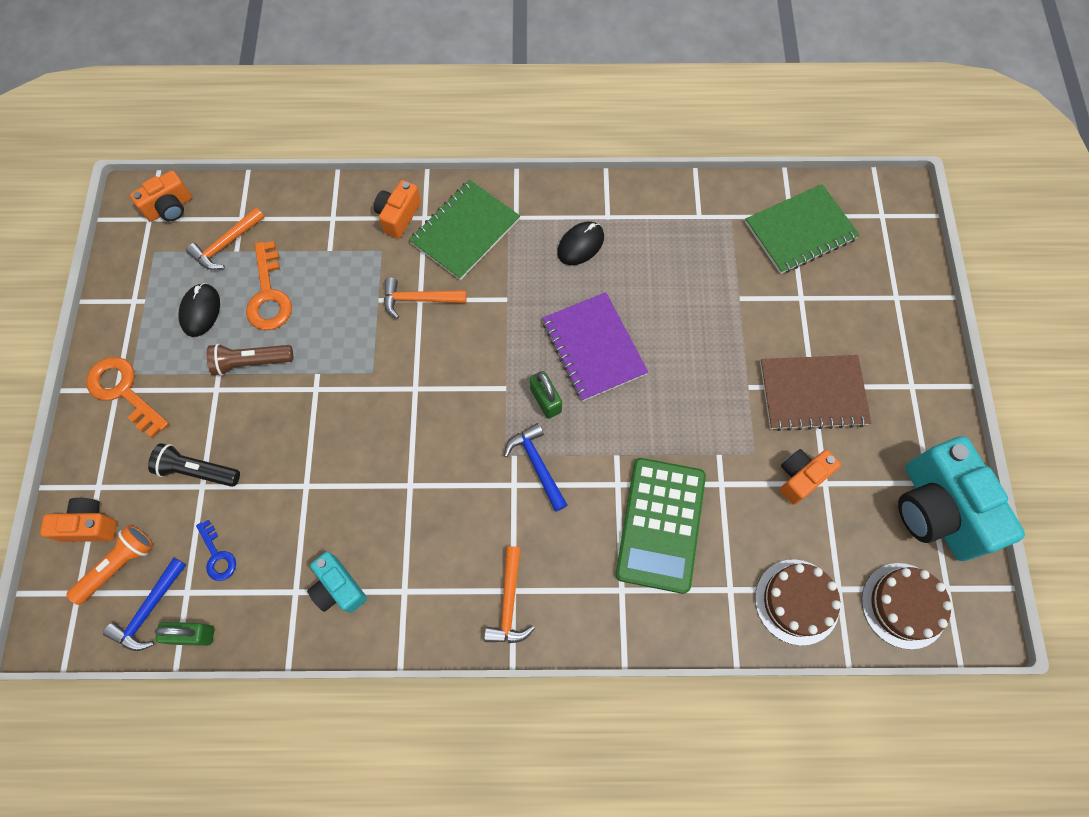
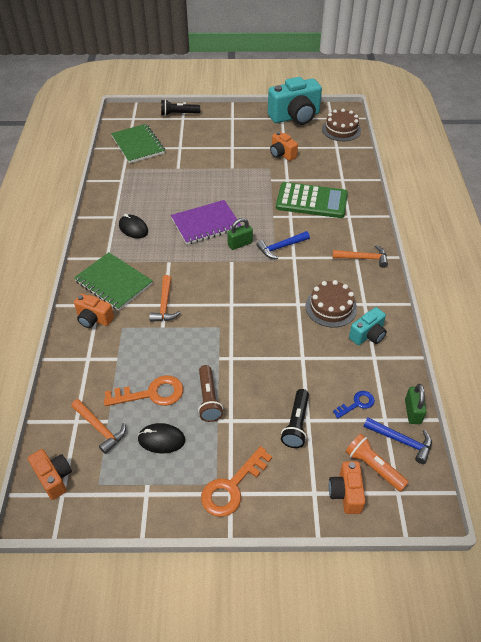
camera: 90 degrees left, 20 degrees down
brown cake [755,559,841,646] -> brown cake moved to [305,280,357,328]
brown notebook [760,355,871,431] -> none
none -> black flashlight [161,99,200,116]

